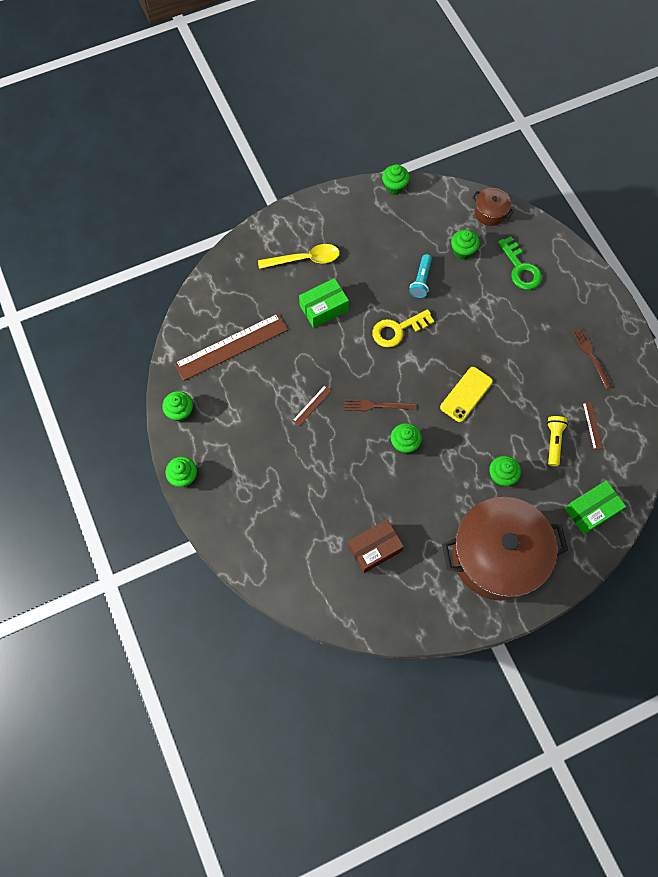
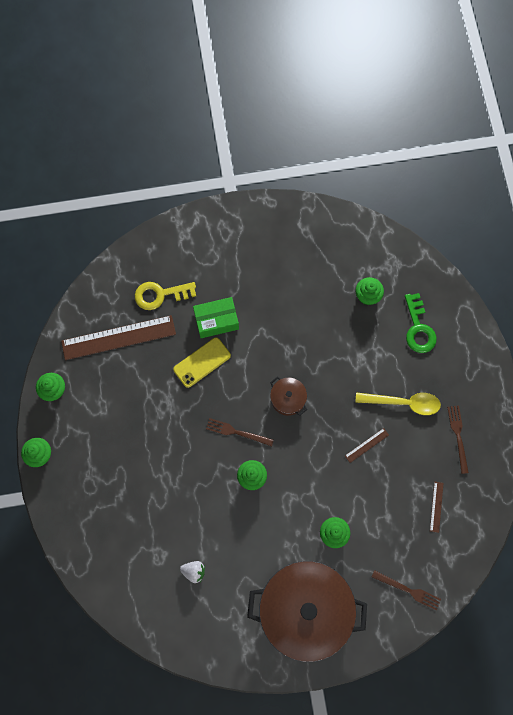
camera: 15 degrees right, 5 degrees up
yellow spoon [258,244,340,269] -> yellow spoon moved to [355,392,441,415]
brown ruler [292,385,332,426] -> brown ruler moved to [345,428,389,463]
brown box [348,519,404,573] -> white strawberry [180,561,205,583]
yellow key [372,309,434,347] -> yellow key moved to [135,282,196,310]
green cupcake [382,164,410,195] -> none
turquoise flashlight [409,254,432,298] -> none
yellow phone [440,367,493,422] -> yellow phone moved to [173,337,231,388]
brown pot [472,188,514,226] -> brown pot moved to [270,376,307,416]
yellow flashlight [547,416,568,466] -> none
green box [565,480,626,534] -> brown fork [372,570,441,610]

